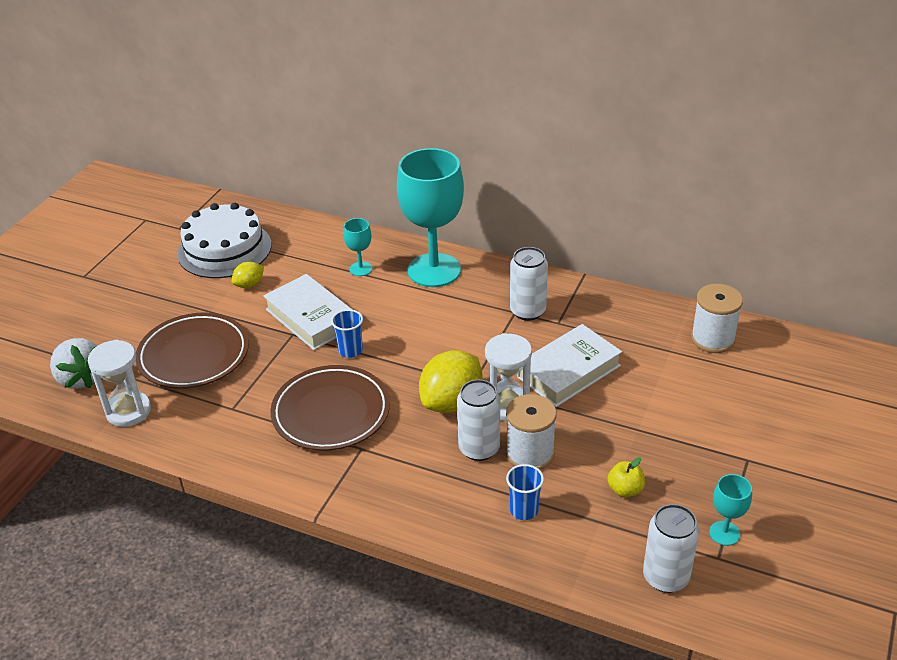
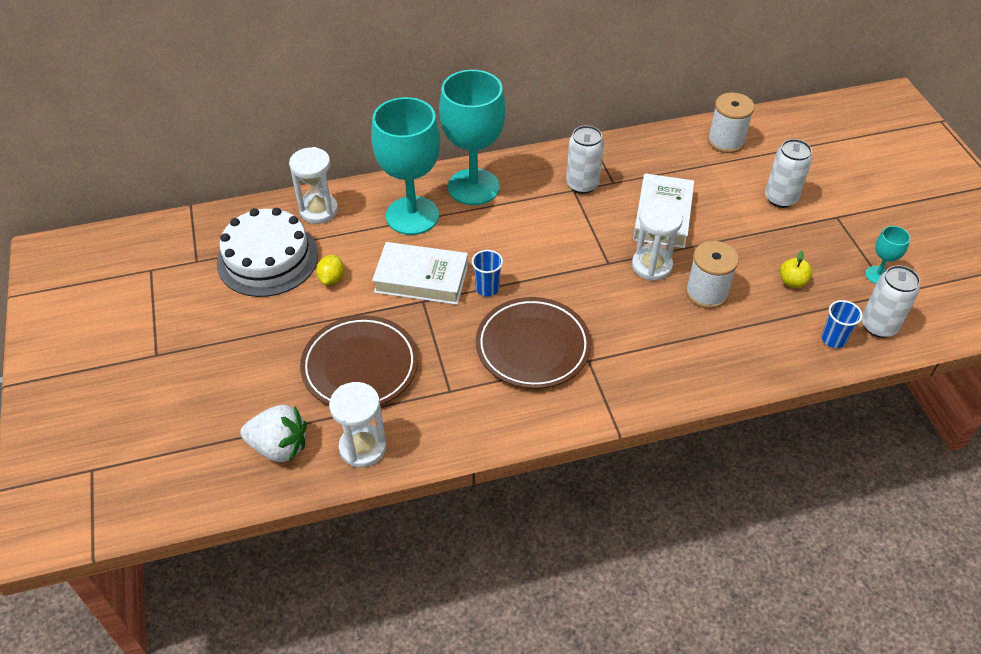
camera: 40 degrees left, 10 degrees up
turquoise goblet [343,218,372,276] -> turquoise goblet [371,97,440,235], size x2.31
yellow lemon [419,350,482,413] -> none
white can [457,379,500,461] -> white can moved to [765,139,813,208]
blue cup [506,464,544,520] -> blue cup moved to [821,300,863,348]
none -> white hourglass [289,147,338,224]

